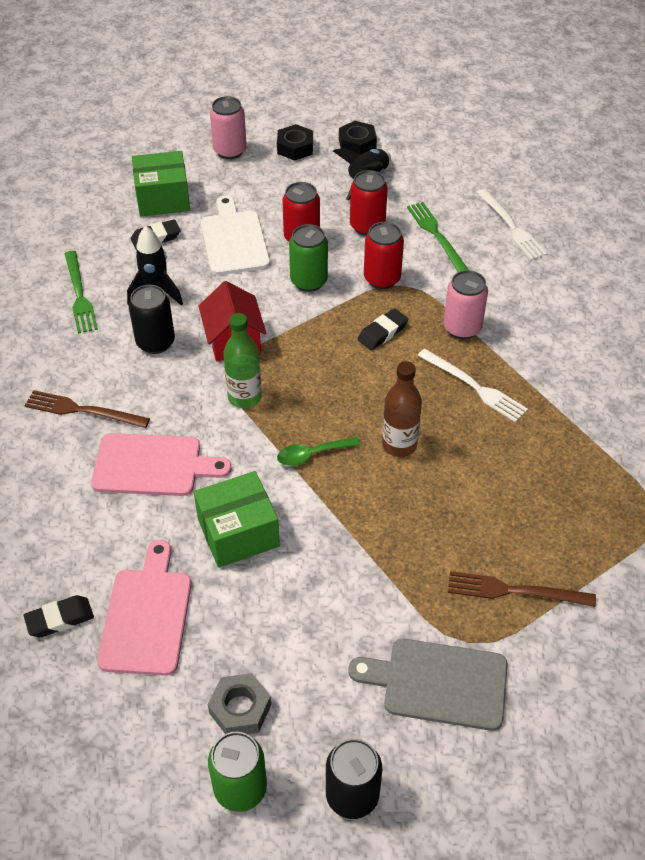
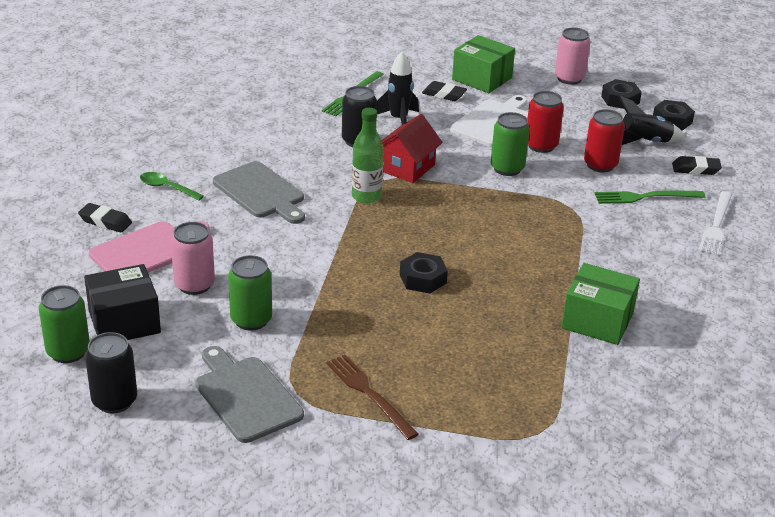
camera: 45 degrees right, 15 degrees down
brown fork [24,390,150,428] -> none
pink cutting board [91,433,232,496] -> grey cutting board [213,161,305,224]
green box [194,471,280,568] -> green box moved to [561,263,640,345]
grey nut [208,673,271,734] -> black box [84,264,161,340]
green spoon [277,437,360,466] -> green spoon moved to [140,172,204,200]
black eraser [358,308,408,350] -> black eraser moved to [672,156,722,175]
red can [364,222,404,289] -> none
brown bottle [382,361,422,457] -> black nut [400,252,448,293]
green fork [407,202,469,272] -> green fork turned 120 degrees counterclockwise [594,190,706,204]
white fork [418,349,528,422] -> none
pink can [443,270,488,339] -> pink can moved to [171,222,215,295]
none -> green can [228,255,272,331]

